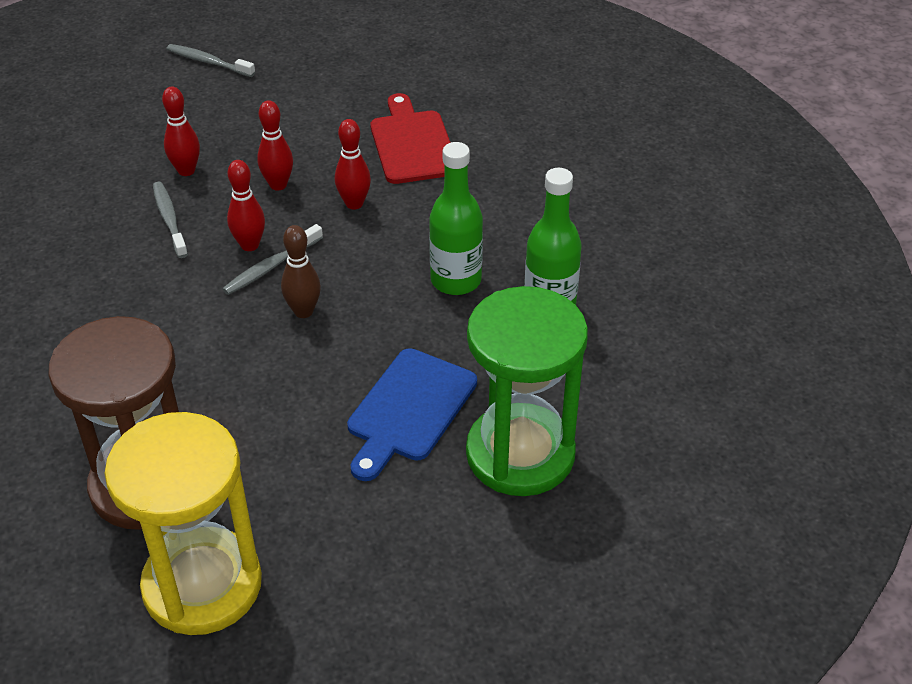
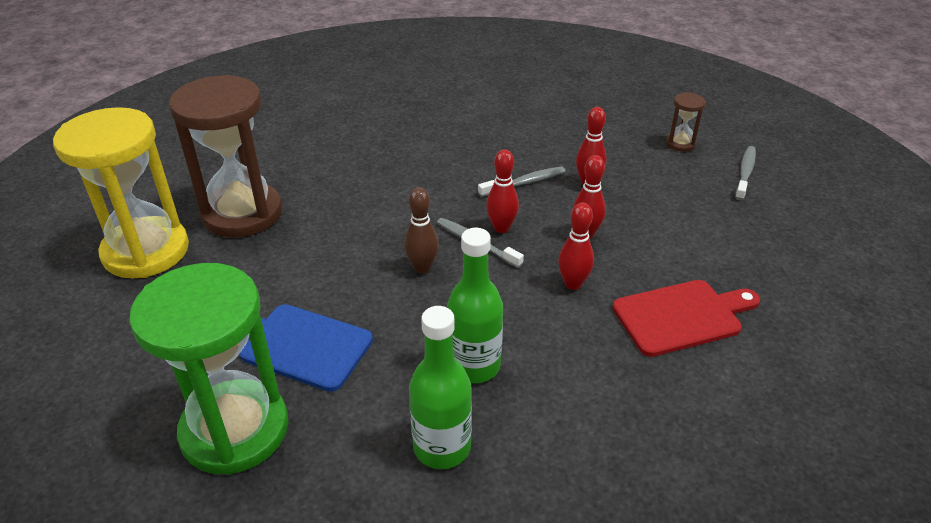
camera: 85 degrees right, 5 degrees down
none -> brown hourglass [666,92,706,152]

